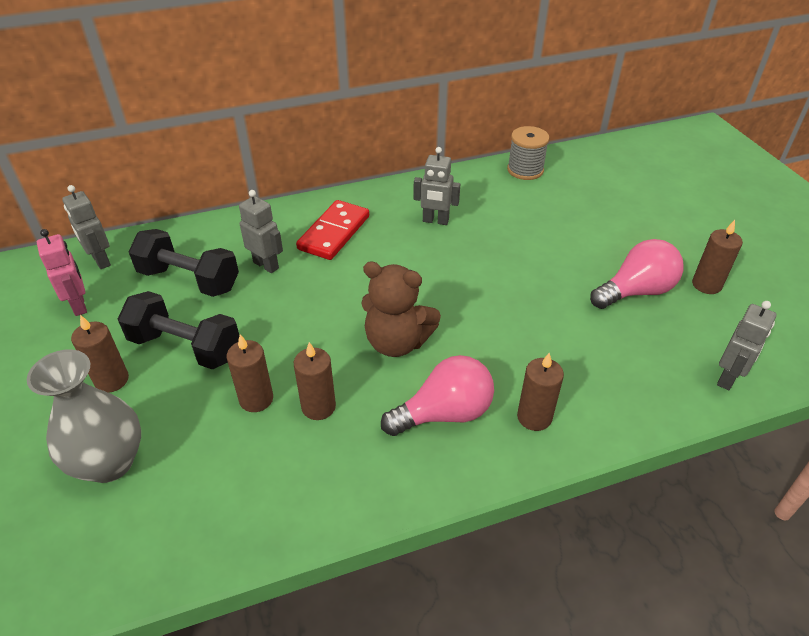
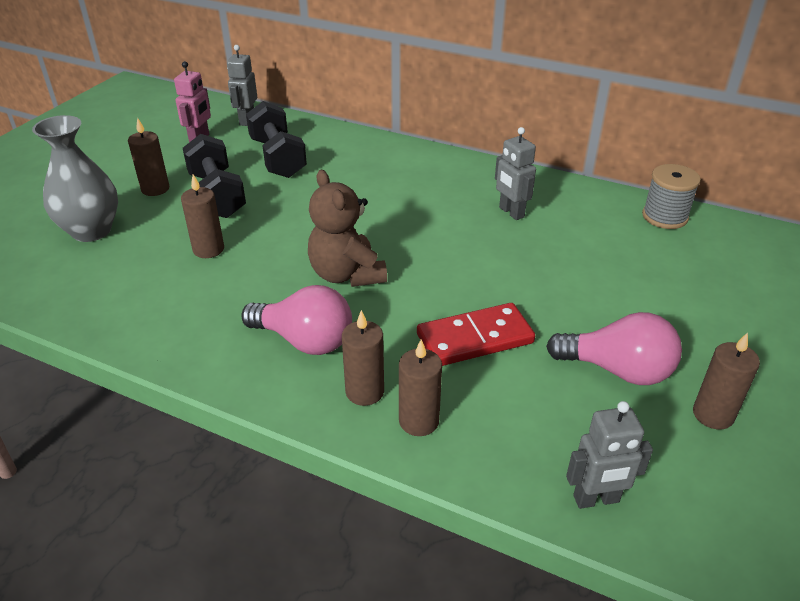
camera: 45 degrees right, 5 degrees down
grey robot [239,190,283,273] -> none
brown candle [294,342,336,420] -> brown candle moved to [399,339,442,436]
red domino [296,200,369,260] -> red domino moved to [417,303,535,366]

